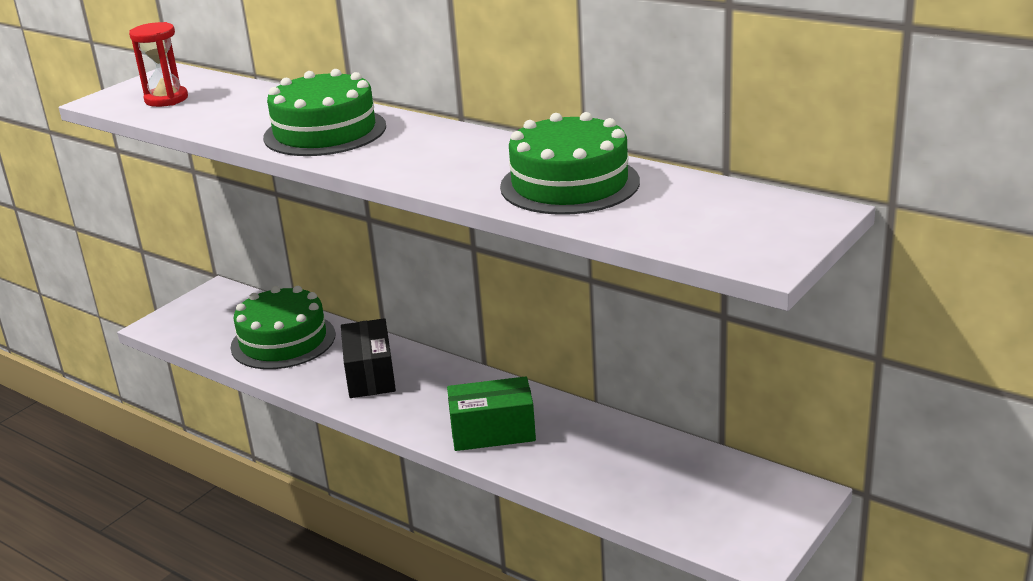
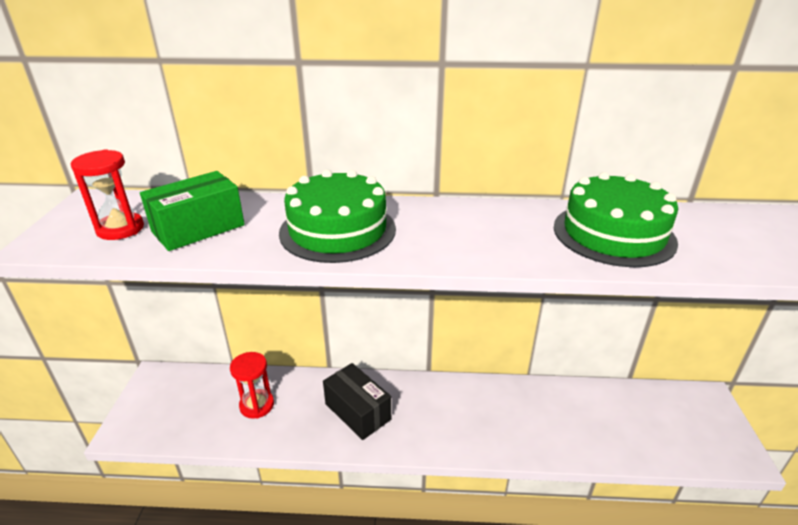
camera: 35 degrees left, 5 degrees up
green cake [230,286,335,369] -> red hourglass [230,352,274,419]
green box [447,376,536,451] -> green box moved to [140,171,245,251]

